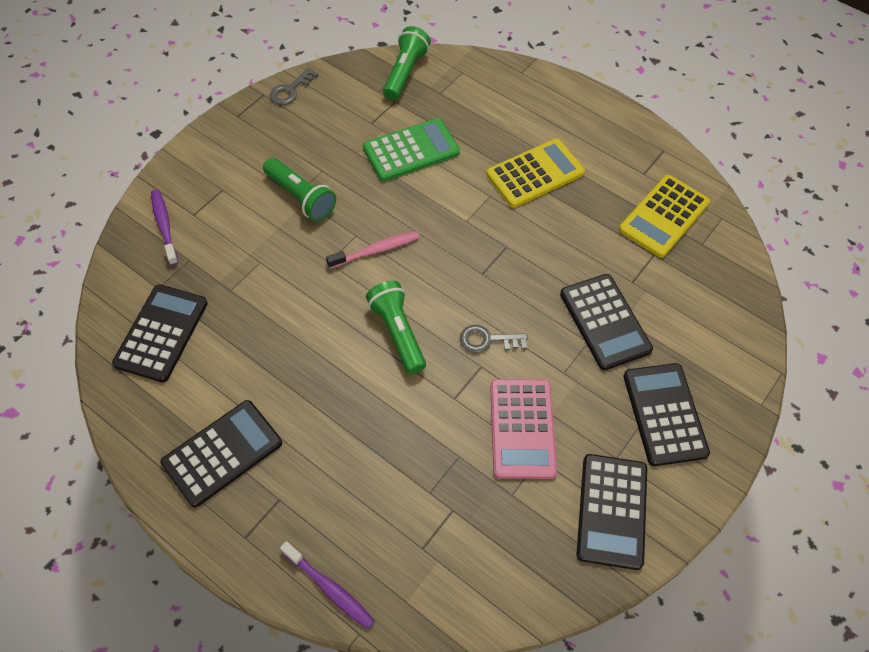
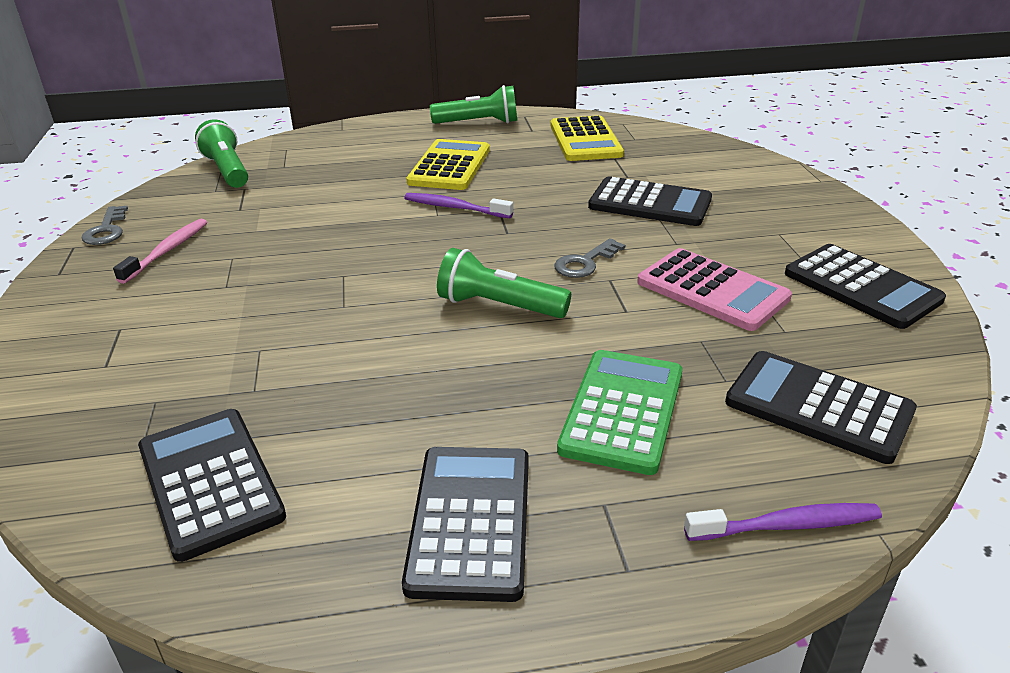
camera: 45 degrees left, 25 degrees down
purple toothbrush [151,189,179,266] -> purple toothbrush moved to [404,193,513,218]
green flashlight [263,158,336,221] -> green flashlight moved to [430,85,517,124]
pink toothbrush [326,231,419,269] -> pink toothbrush moved to [113,219,207,284]
green calculator [363,118,460,181] -> green calculator moved to [557,350,683,475]
black calculator [623,363,710,466] -> black calculator moved to [725,351,917,464]

